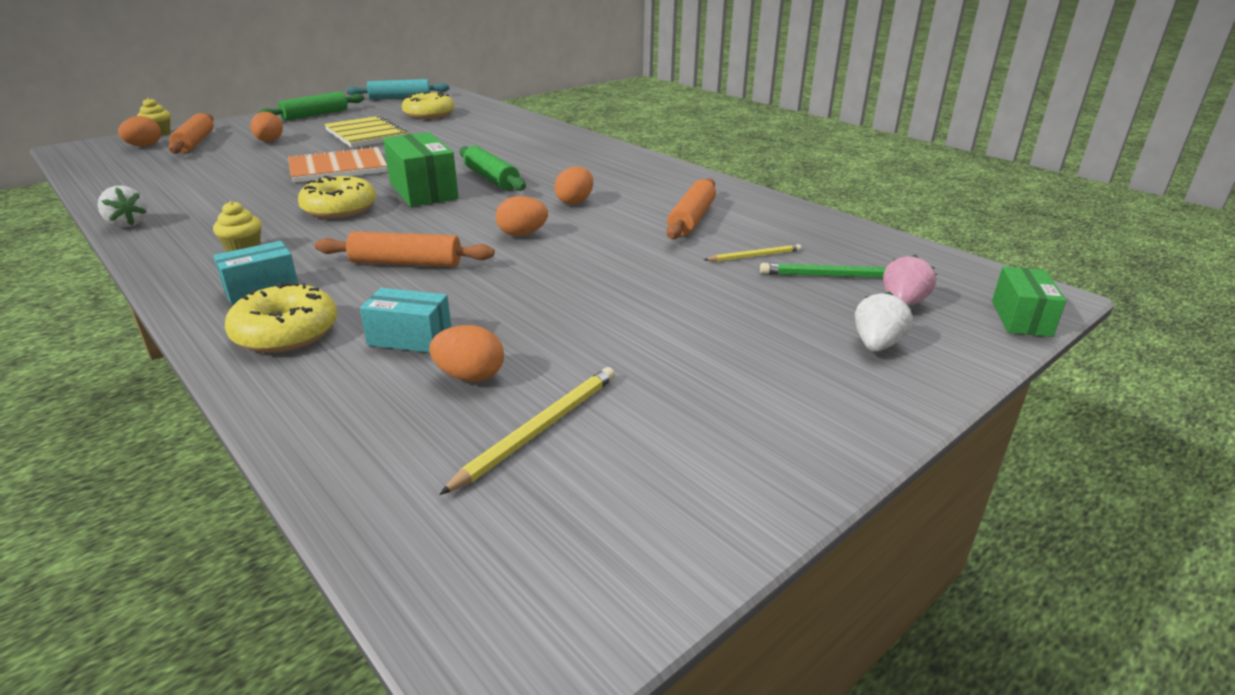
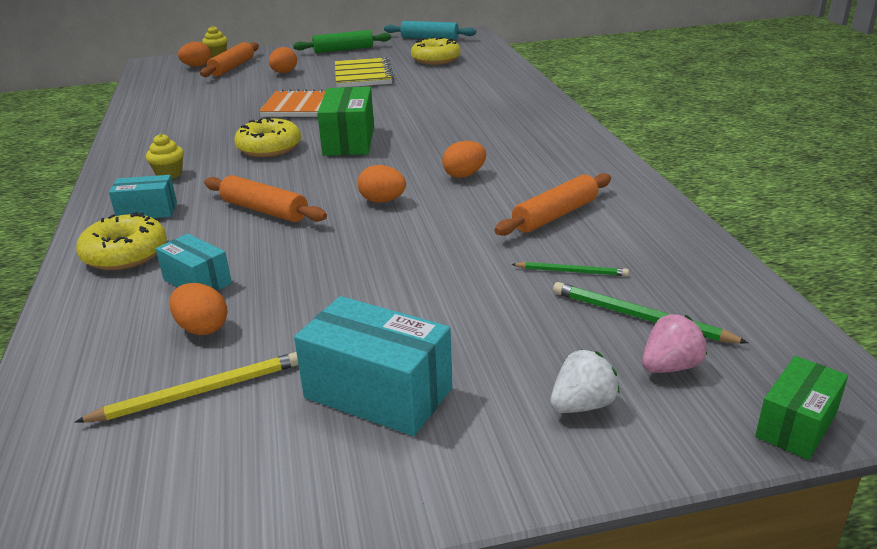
camera: 30 degrees right, 0 degrees up
white strawberry [98,186,147,227] -> none
green rolling pin [459,146,526,191] -> none
yellow pencil [704,244,802,262] -> green pencil [511,262,629,276]
none -> turquoise box [294,296,452,436]

